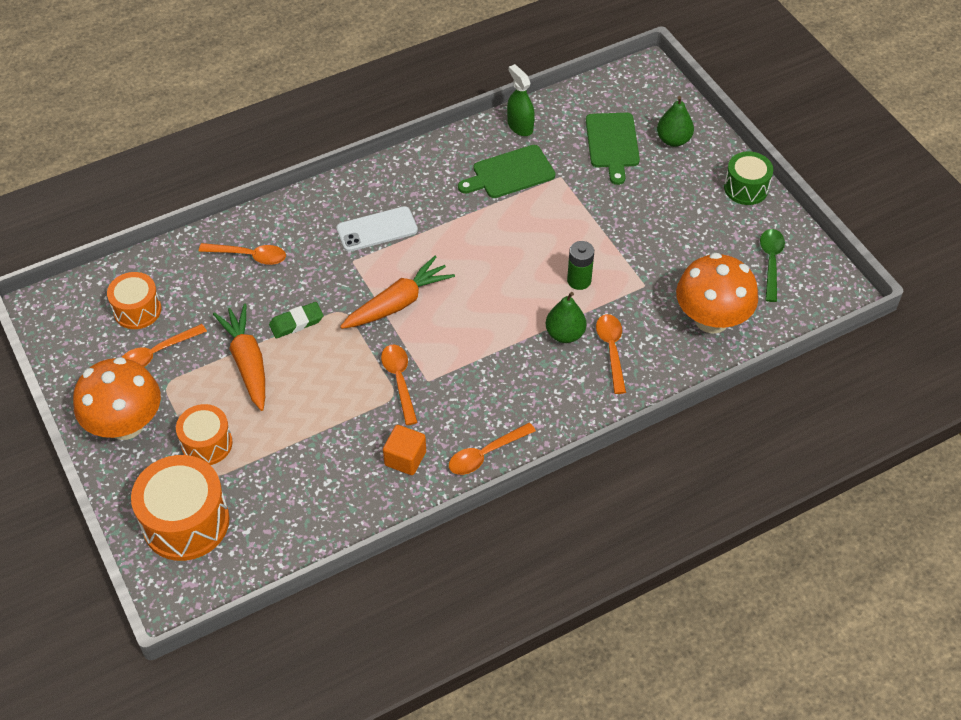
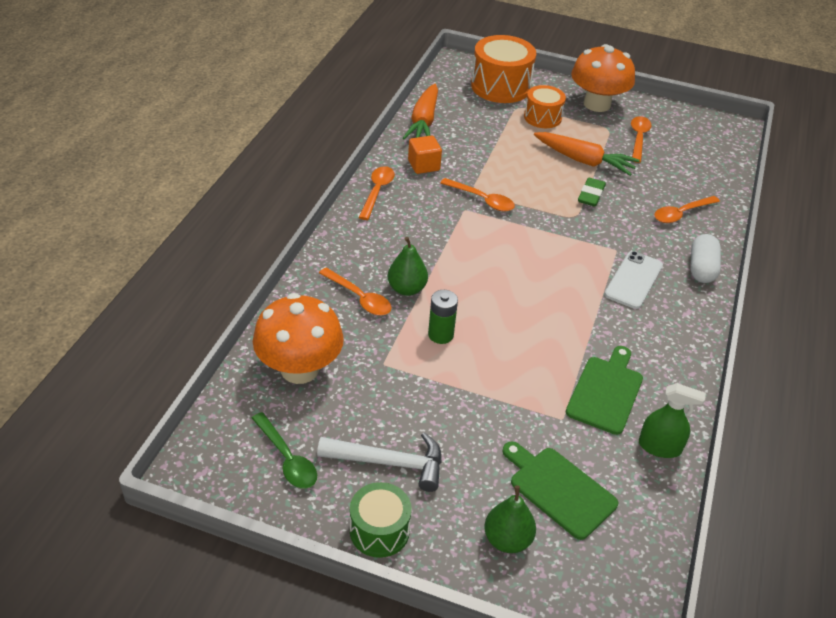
camera: 135 degrees right, 10 degrees down
orange drum [107,272,161,329] -> none
orange carrot [340,256,455,329] -> orange carrot moved to [403,84,438,139]
none -> white hammer [317,432,442,492]
none -> white capsule [691,234,721,283]

